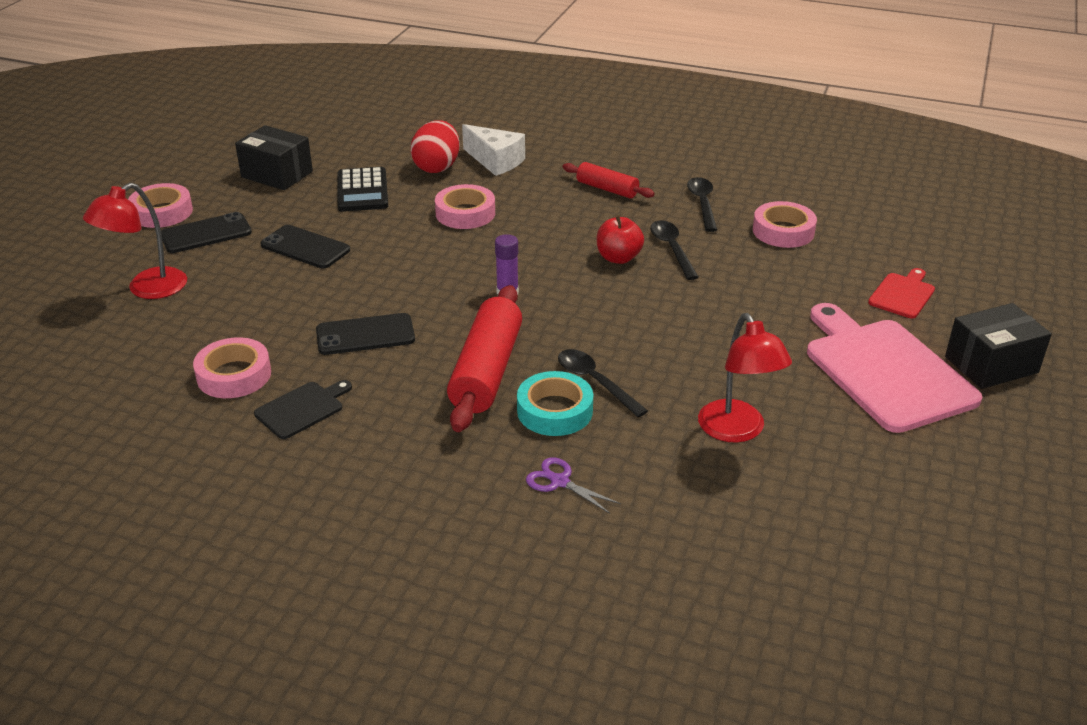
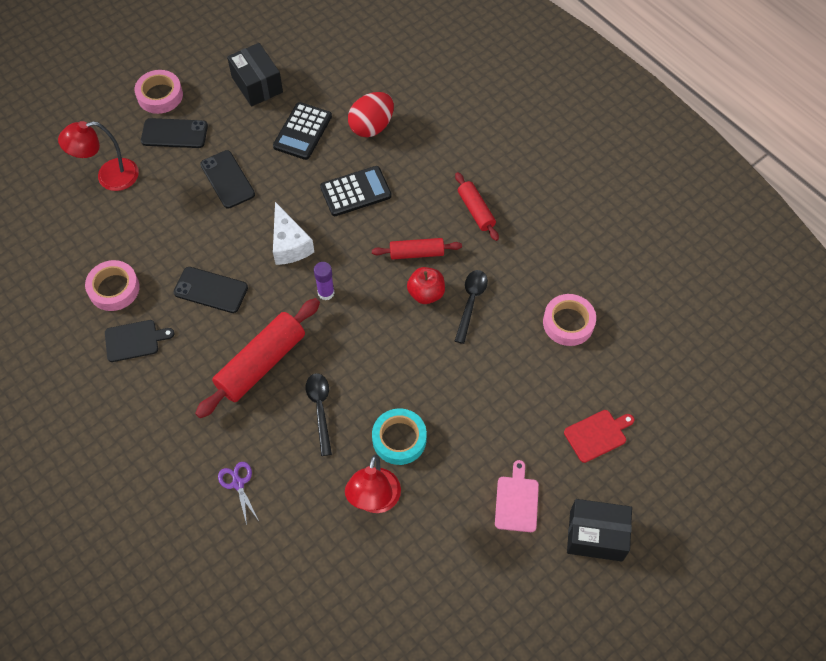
camera: 30 degrees right, 25 degrees up
pink tape [435,184,495,229] -> black calculator [320,166,392,216]
white cheese [462,124,525,176] -> white cheese moved to [273,202,314,265]
turquoise tape [517,371,593,436] -> turquoise tape moved to [372,408,427,465]
black spoon [687,177,717,232] -> none
pink cutting board [807,303,982,433] -> pink cutting board [495,460,539,532], size x0.47
none -> red rolling pin [372,238,462,260]

